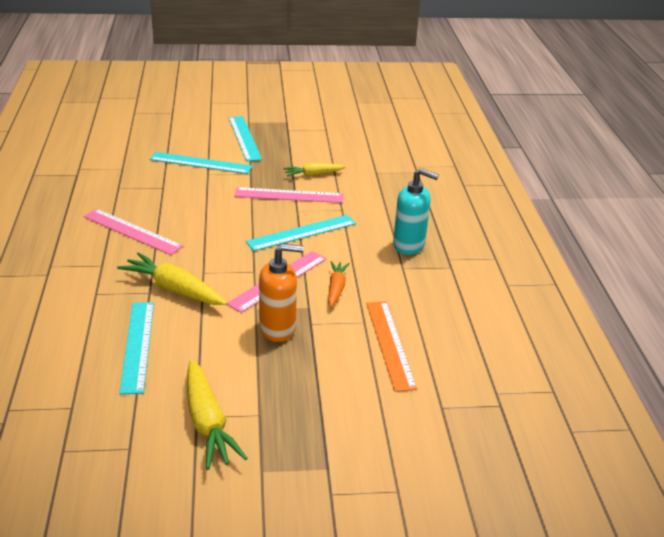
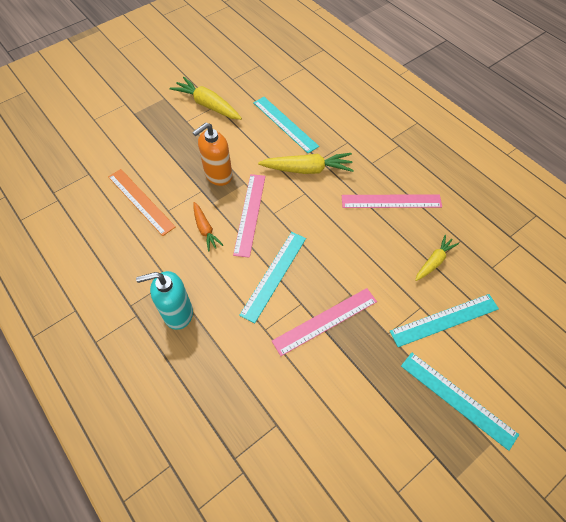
camera: 150 degrees right, 25 degrees up
yellow carrot [284,163,346,177] -> yellow carrot moved to [415,235,459,281]

